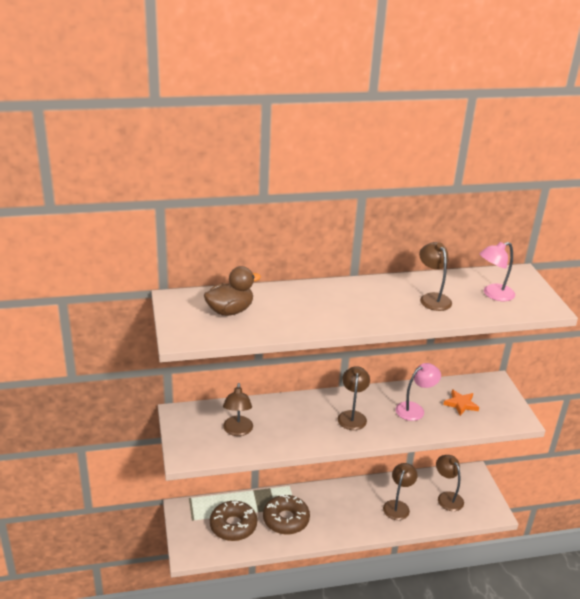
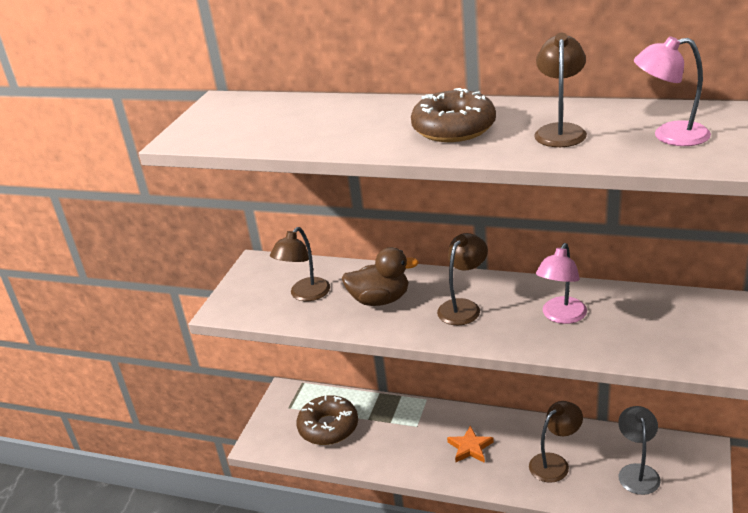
camera: 35 degrees right, 0 degrees up
brown duck [204,266,261,316] -> brown duck moved to [342,247,419,306]
brown donut [263,494,310,535] -> brown donut moved to [411,88,496,142]
pink lamp [396,363,441,421] -> pink lamp turned 120 degrees clockwise [536,243,587,324]
brown lamp [436,455,464,511] -> grey lamp [618,406,661,495]
orange star [443,390,479,416] -> orange star moved to [447,426,494,463]

